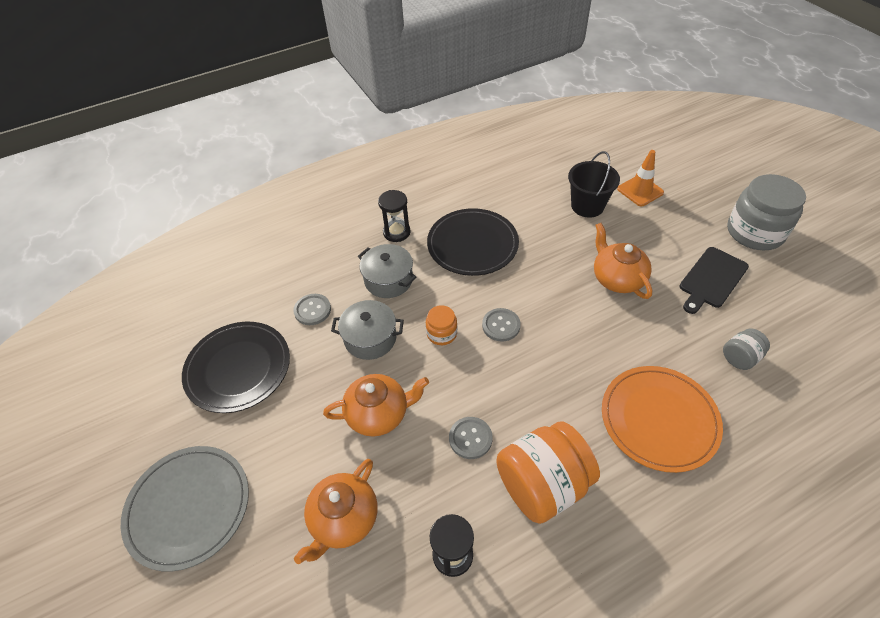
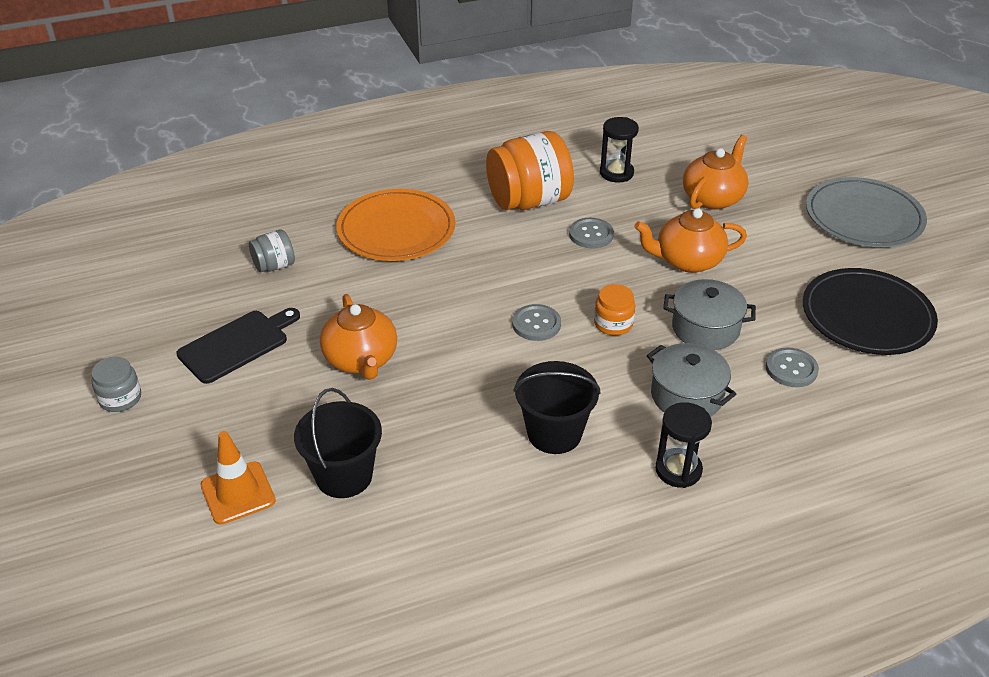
camera: 175 degrees left, 10 degrees down
black plate [427,208,519,276] -> black bucket [514,361,600,454]
grey jar [727,174,806,250] -> grey jar [91,357,141,412], size x0.49

